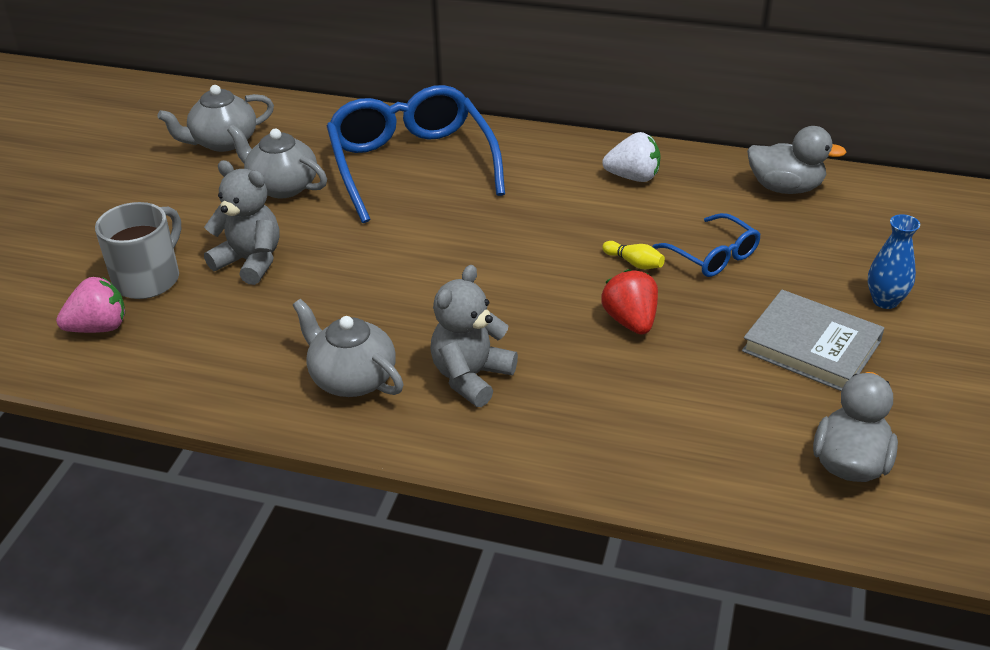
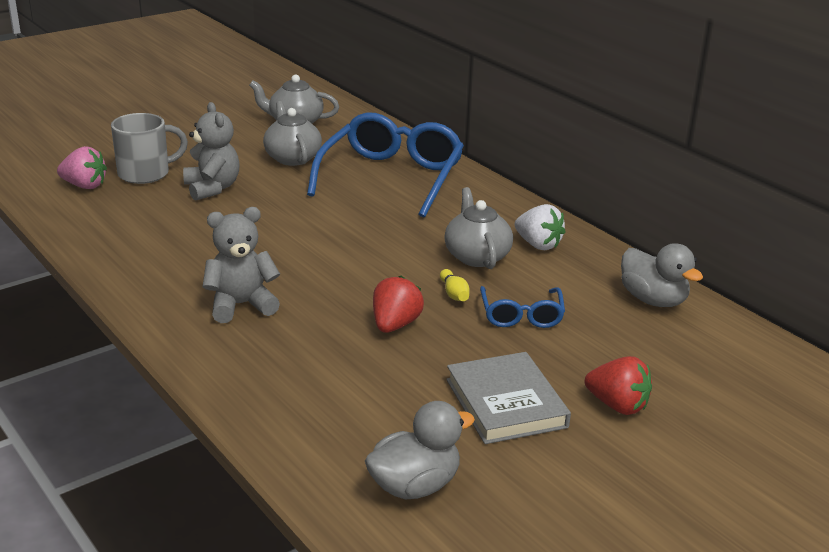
camera: 35 degrees right, 10 degrees down
grey teapot [293,299,404,397] -> grey teapot moved to [444,187,513,269]
blue vase [868,214,920,309] -> red strawberry [585,356,652,415]

